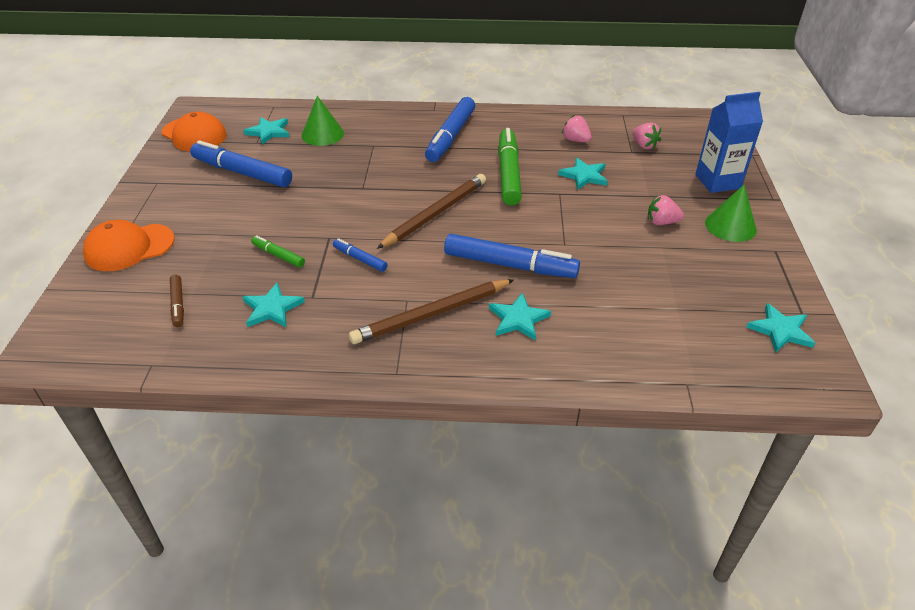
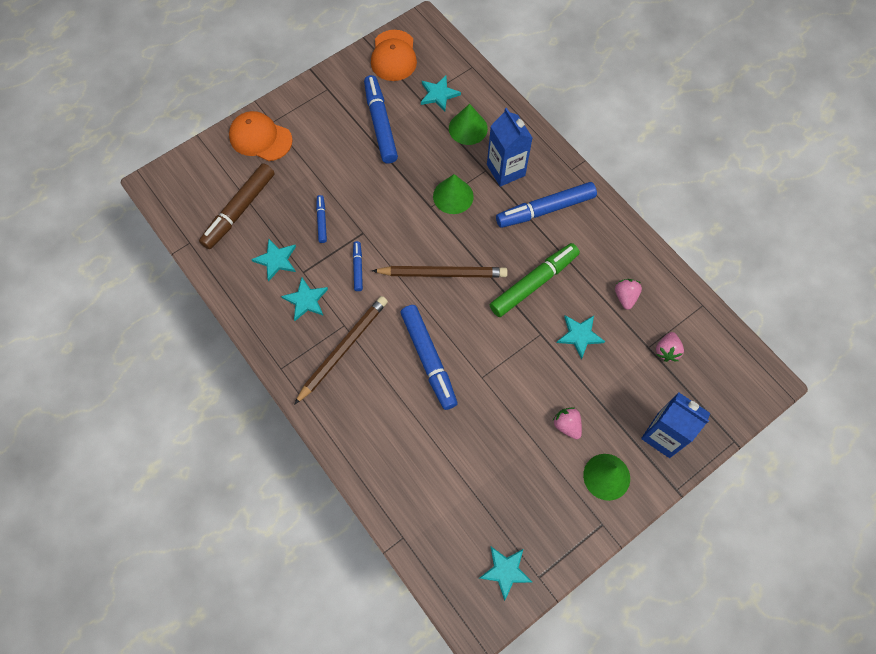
camera: 50 degrees right, 25 degrees up
brown marker [170,275,184,327] -> brown marker [199,163,275,249], size x2.03
green marker [251,235,305,267] -> blue marker [316,195,327,243]
brown pencil [349,279,514,344] -> brown pencil turned 105 degrees clockwise [294,296,388,405]
turquoise star [489,292,551,340] -> turquoise star moved to [281,278,328,321]
none -> green cone [433,174,474,214]
none -> blue carton [487,108,533,187]

